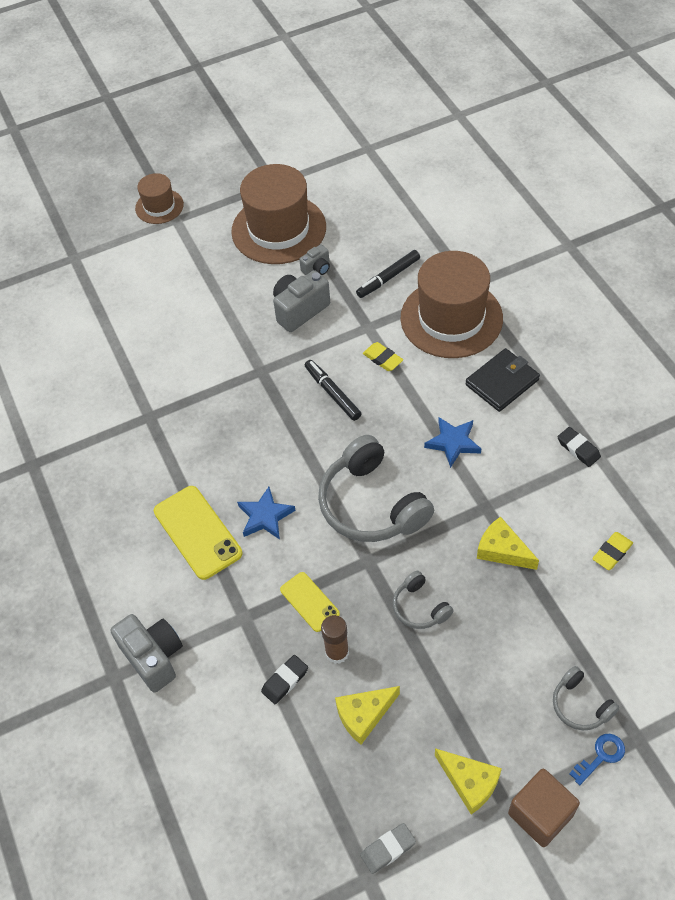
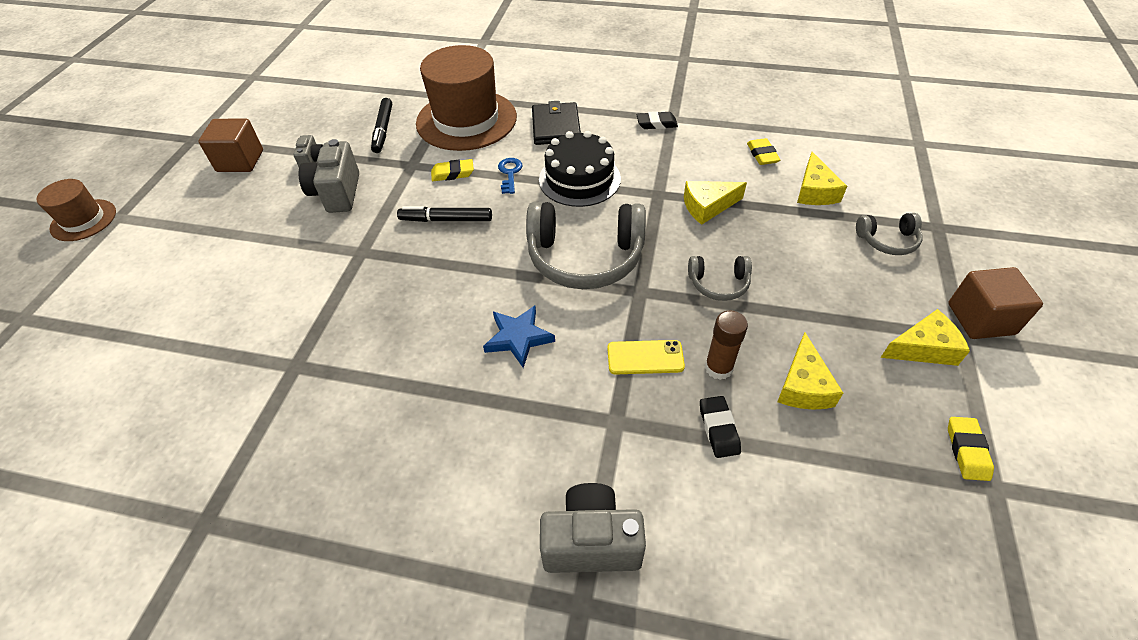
camera: 55 degrees left, 5 degrees down
yellow phone [154,486,242,580] -> none
brown hat [231,164,326,264] -> brown cube [198,118,263,172]
grey eraser [360,823,416,874] -> yellow eraser [948,417,994,481]
blue star [424,417,481,468] -> black cake [539,131,621,207]
blue key [569,734,625,785] -> blue key moved to [498,158,522,194]
none -> yellow cheese [797,152,847,205]

